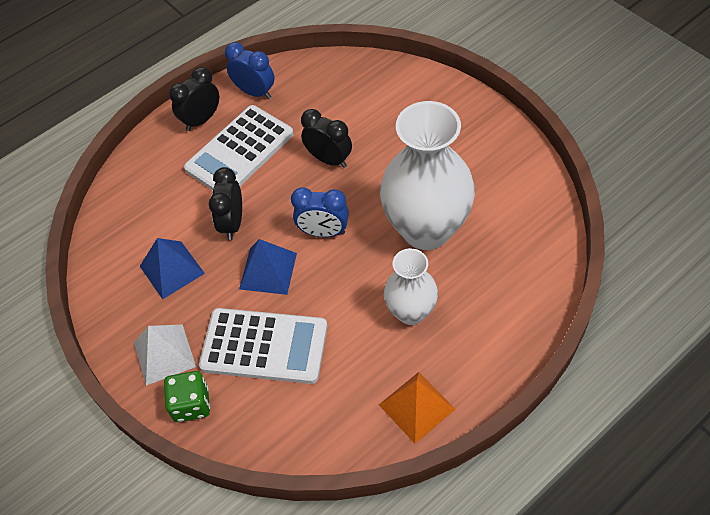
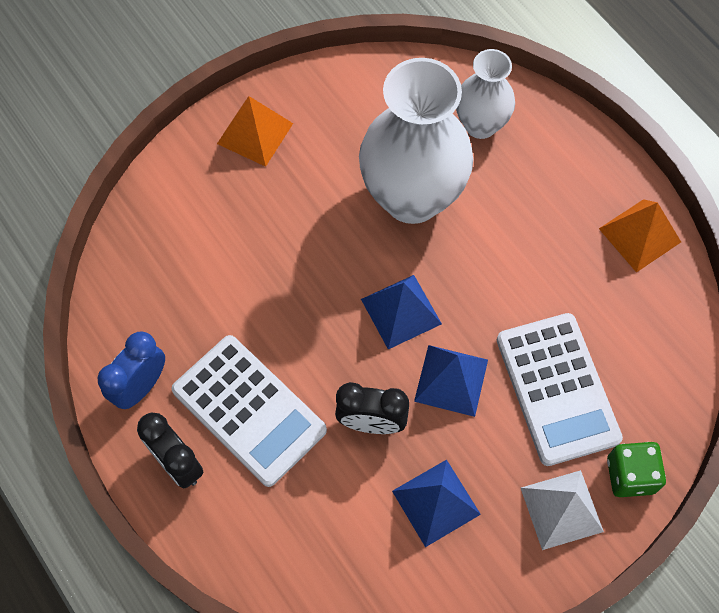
camera: 90 degrees left, 10 degrees up
white calculator [199,308,327,384] -> white calculator turned 150 degrees clockwise [497,313,623,466]
blue clock [291,187,349,237] -> blue pyramid [361,275,442,349]
black clock [301,109,352,168] -> none
white vase [384,248,438,325] -> white vase moved to [456,49,515,139]
none -> orange pyramid [217,96,293,167]

